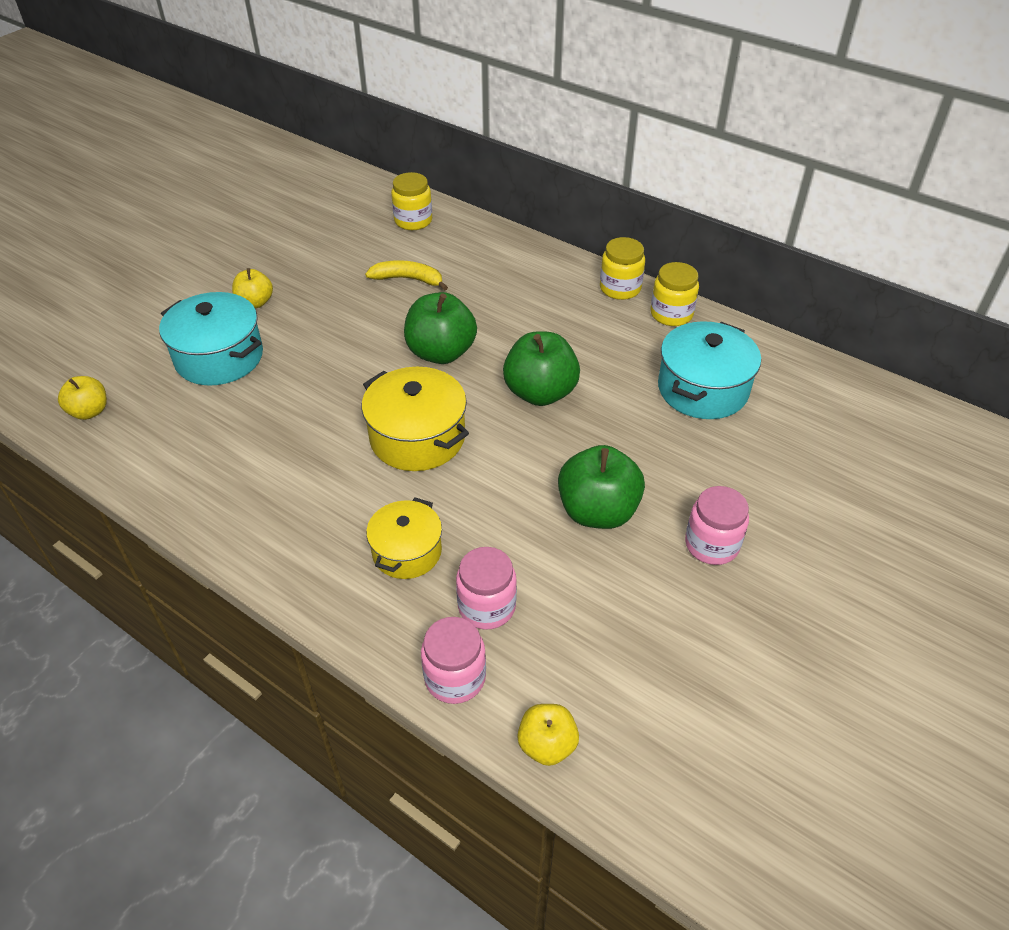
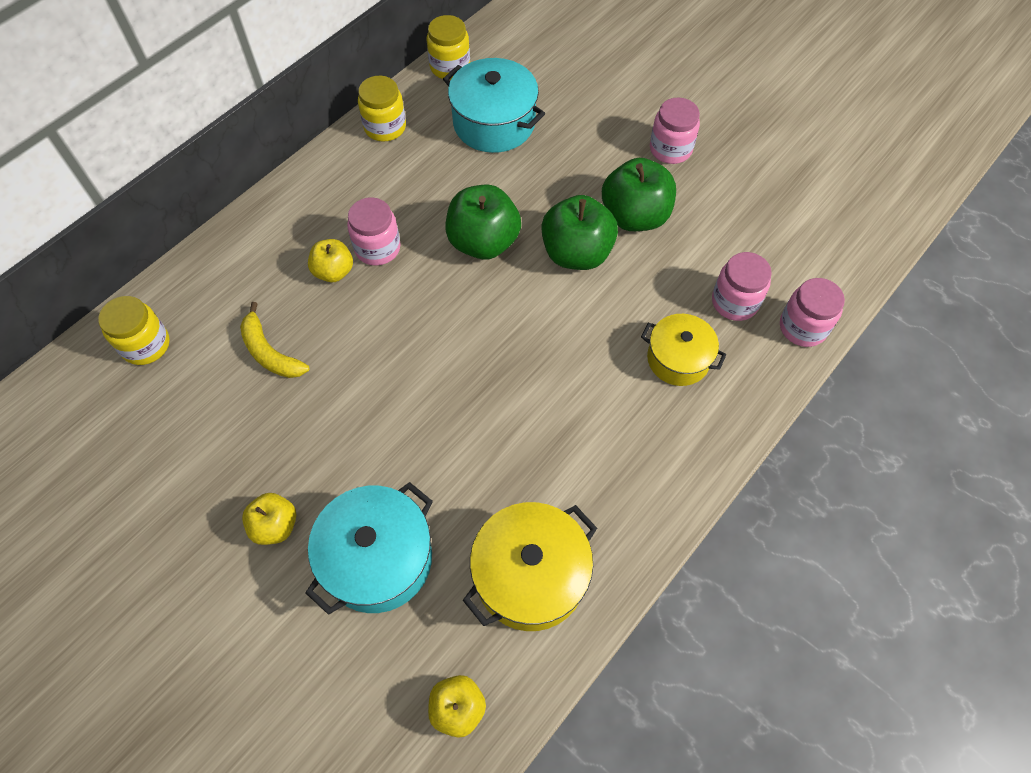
camera: 85 degrees left, 15 degrees up
yellow pot [362,367,469,471] -> yellow pot moved to [463,502,597,631]
yellow banana [365,260,448,291] -> yellow banana turned 60 degrees counterclockwise [240,302,309,378]
green apple [404,292,477,364] -> green apple moved to [541,195,618,270]
yellow apple [517,704,579,766] -> yellow apple moved to [308,239,353,282]
yellow jar [600,237,645,300] -> yellow jar moved to [427,15,470,80]
none -> pink jar [347,197,401,266]

